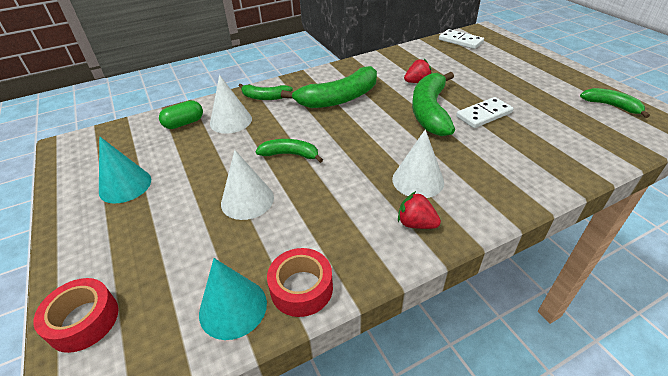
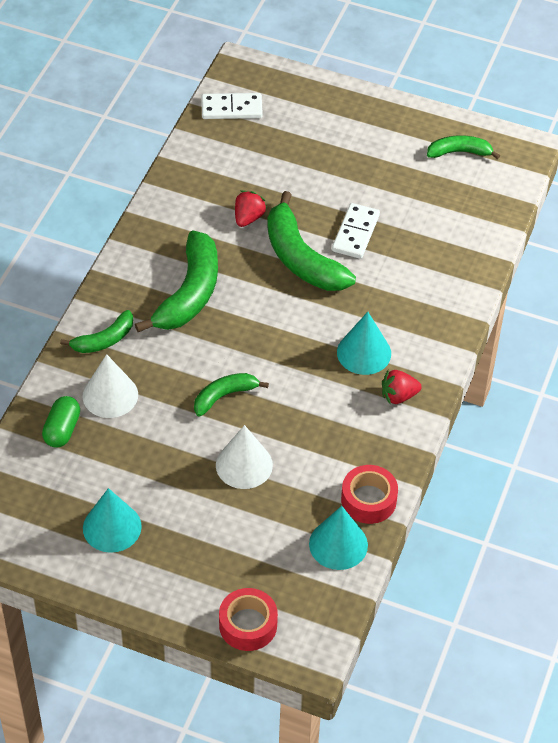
camera: 45 degrees left, 10 degrees up
white cone [392,129,444,198] -> turquoise cone [337,312,391,375]

